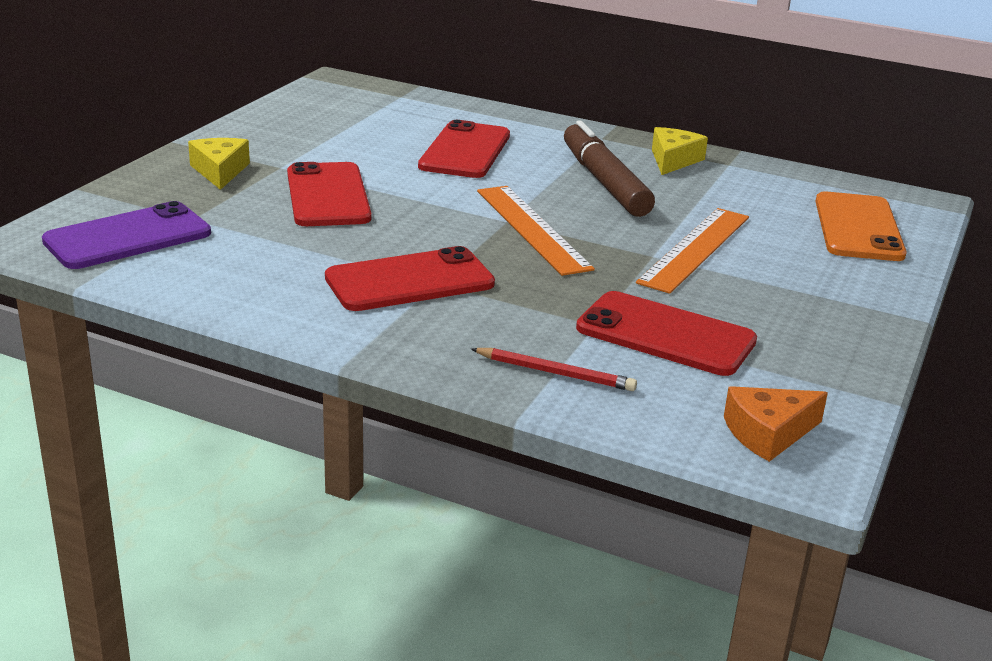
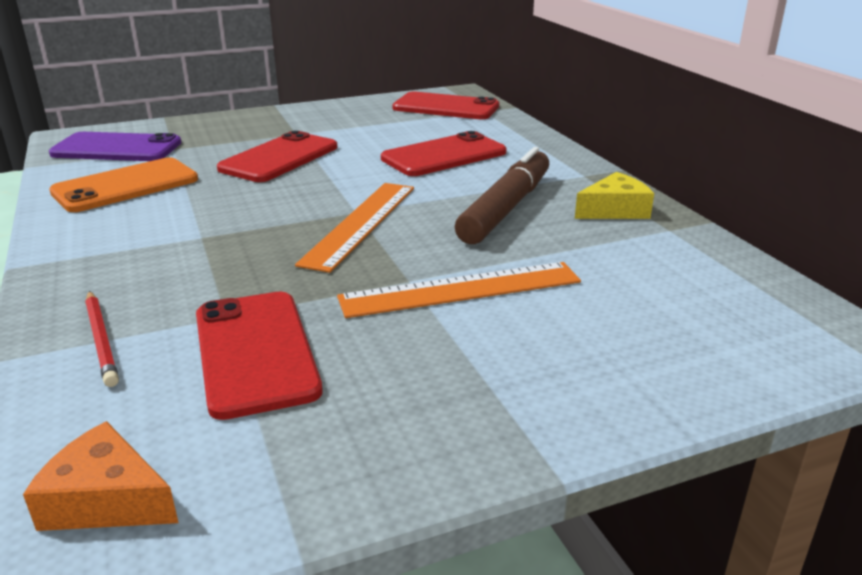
camera: 45 degrees right, 0 degrees up
yellow cheese [188,138,250,190] -> none
red phone [325,246,495,311] -> red phone moved to [392,91,499,119]
orange phone [815,192,907,261] -> orange phone moved to [49,157,198,212]

